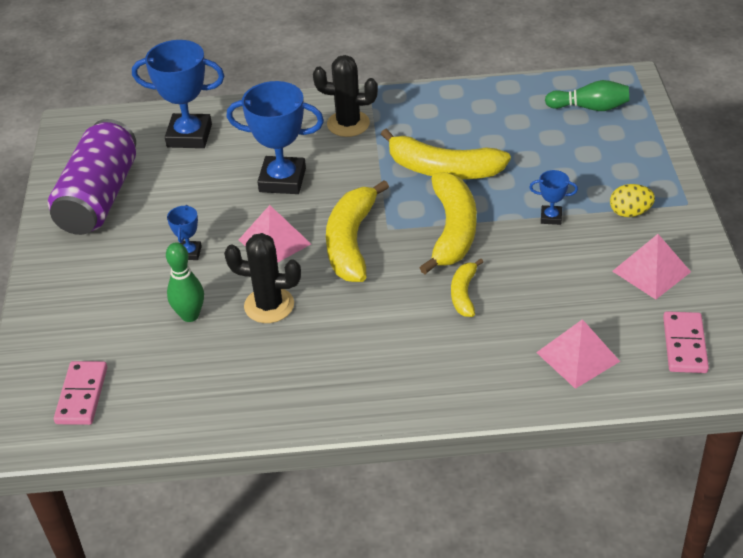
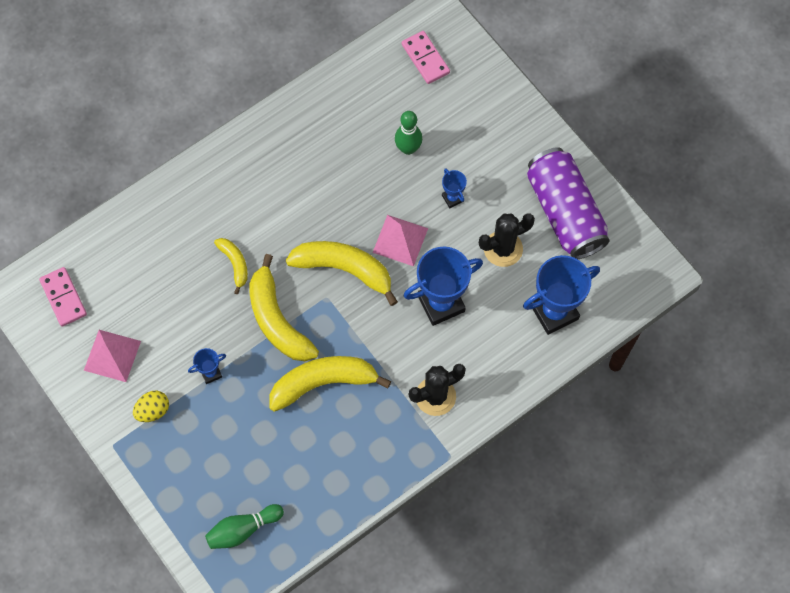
camera: 145 degrees right, 25 degrees up
black cactus [224,233,301,323] -> black cactus moved to [479,213,535,267]
yellow banana [326,180,389,282] -> yellow banana turned 45 degrees counterclockwise [286,241,398,306]
pink pyramid [536,319,620,389] -> none

